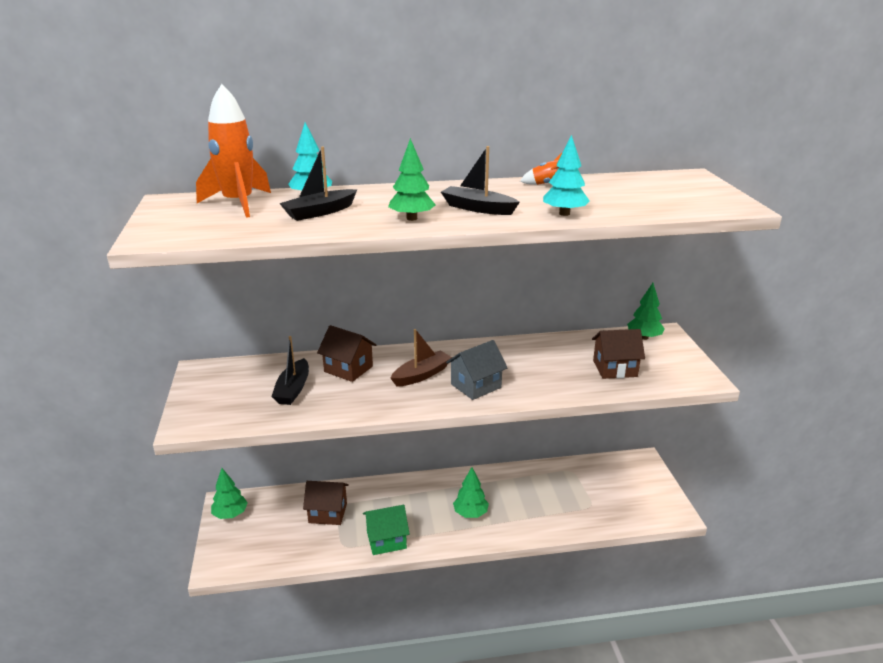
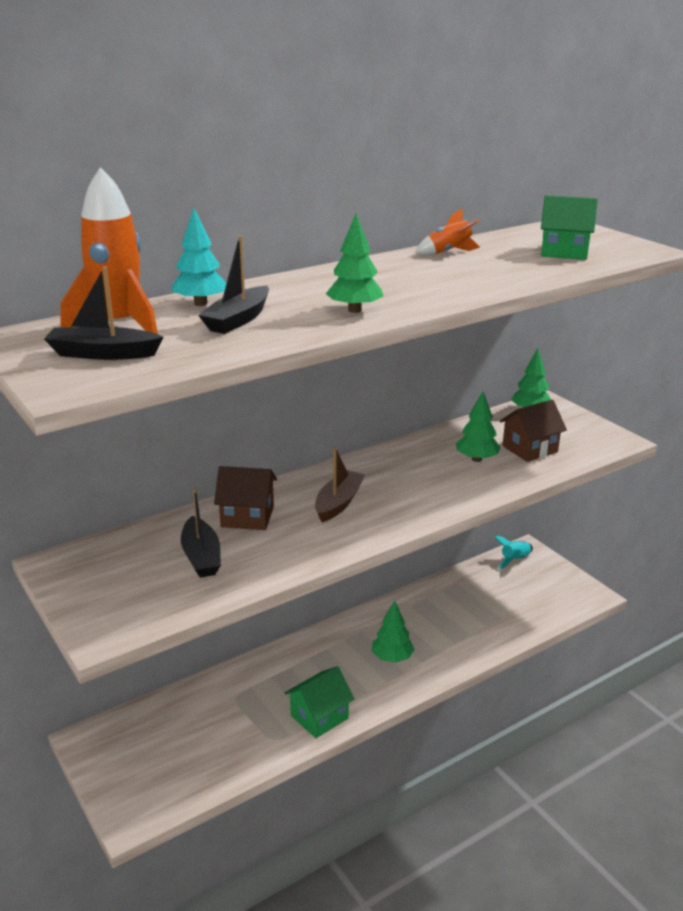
camera: 25 degrees left, 0 degrees up
green tree [211,468,248,519] -> green tree moved to [456,391,501,462]
brown house [303,481,349,525] -> none
black boat [441,146,520,215] -> black boat moved to [44,266,164,360]
grey house [446,340,508,400] -> none
turquoise tree [543,135,590,216] -> none
none -> turquoise rocket [494,536,533,569]
none -> green house [541,195,598,260]

